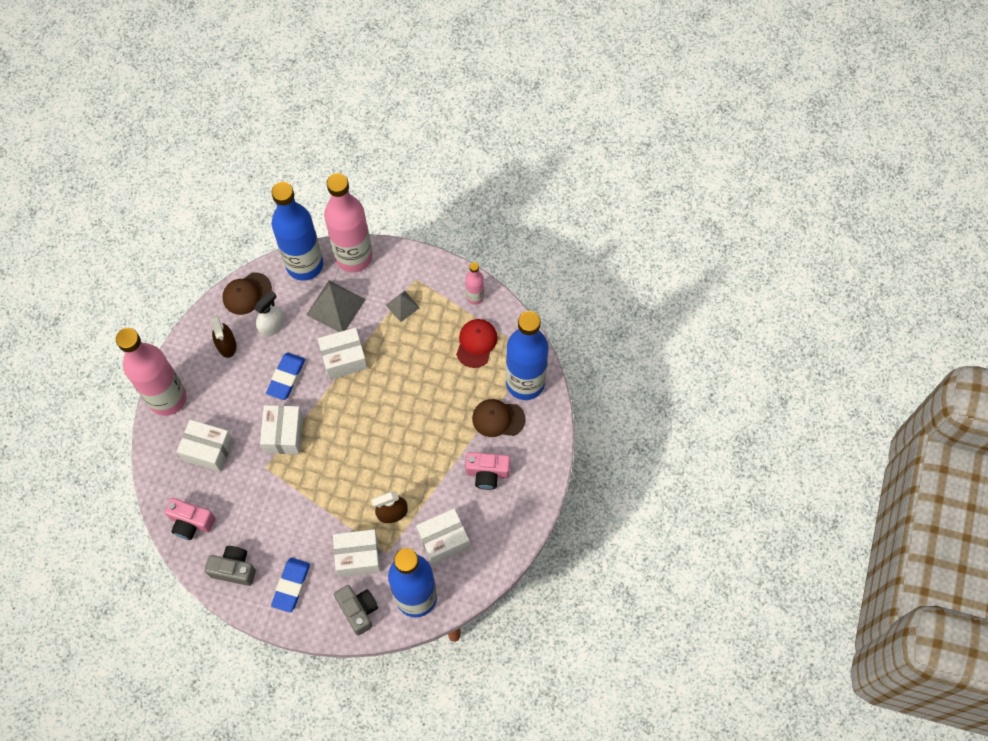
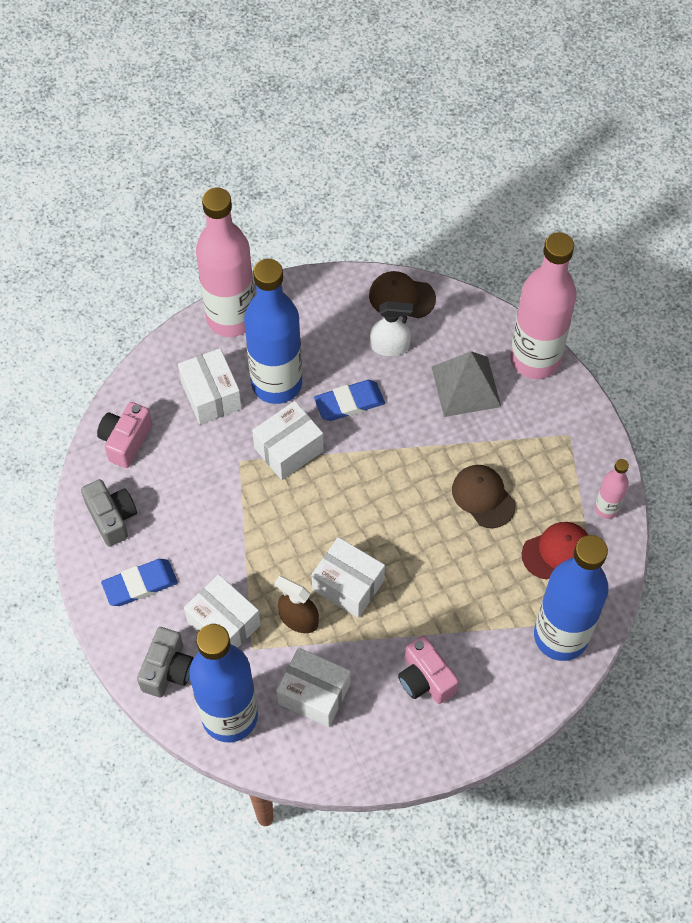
camera: 50 degrees right, 5 degrees down
pink camera [165,498,215,540] -> pink camera turned 45 degrees clockwise [97,402,152,468]
brown spray bottle [211,315,236,358] -> none
blue bottle [271,182,323,281] -> blue bottle moved to [244,259,302,404]
white box [318,328,368,380] -> white box moved to [312,537,385,618]
grey pyramid [386,291,420,322] -> none
brown cap [472,399,526,437] -> brown cap moved to [452,465,516,528]

